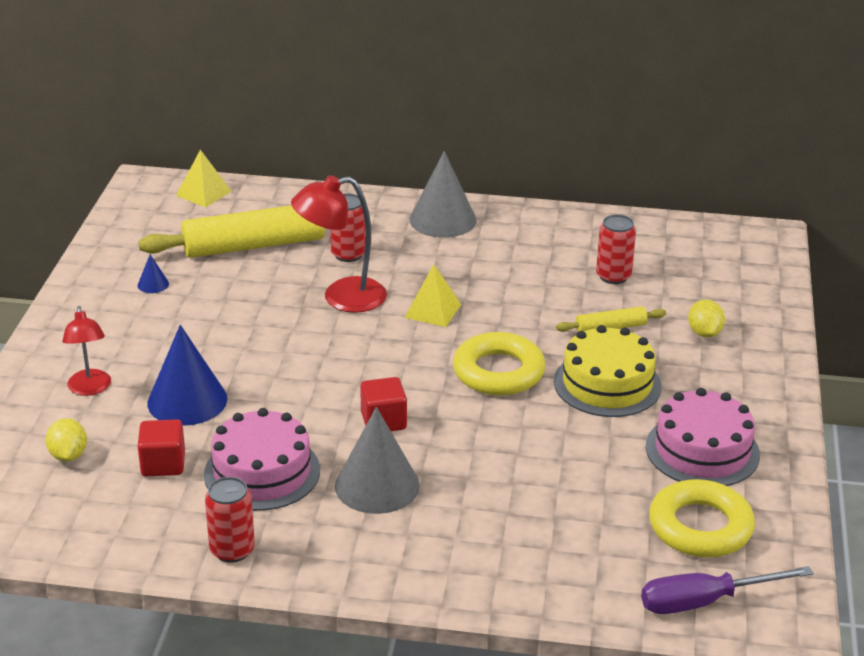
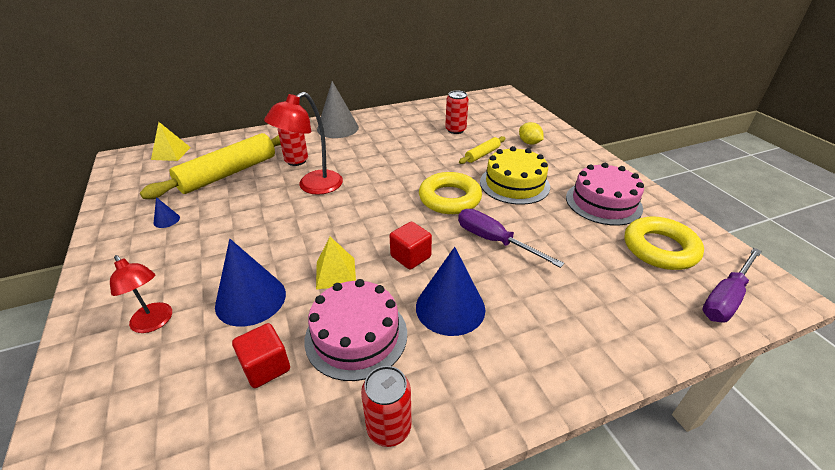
camera: 30 degrees left, 5 degrees up
yellow lemon [46,418,87,462] -> none
grey cone [335,407,420,514] -> blue cone [416,247,485,336]
yellow pyramid [404,264,461,327] -> yellow pyramid moved to [316,237,356,290]
none -> purple screwdriver [458,209,564,268]

